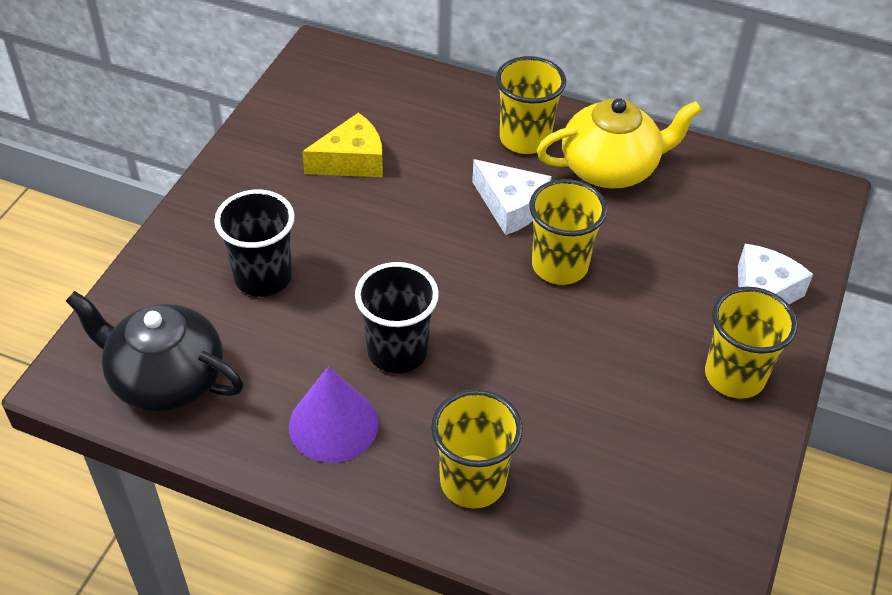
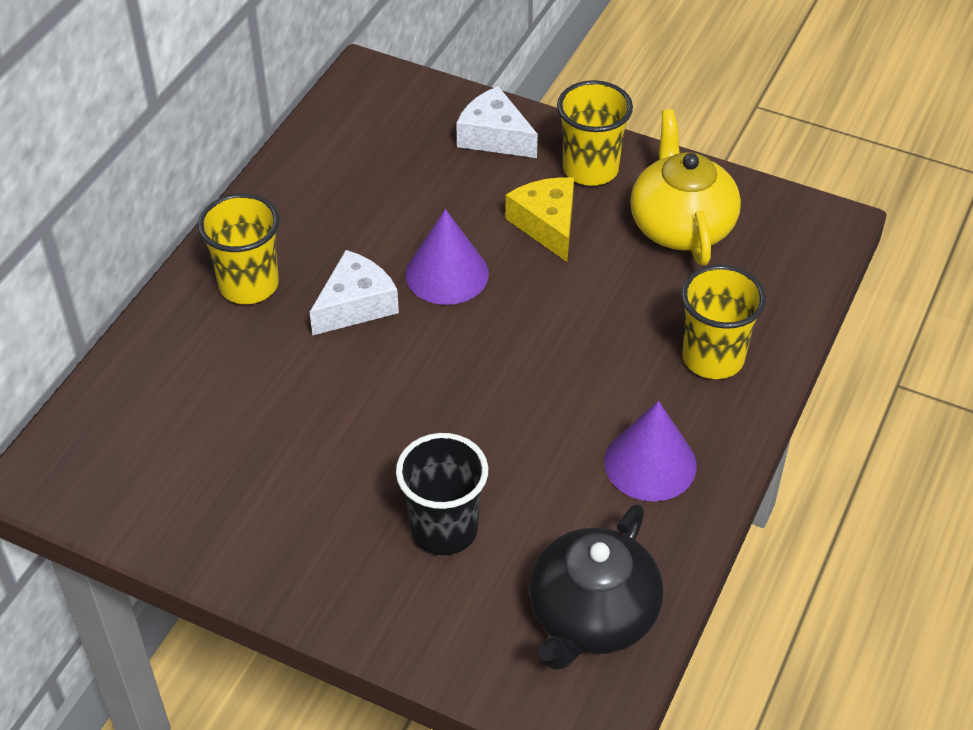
camera: 85 degrees left, 0 degrees up
yellow cheese [302,113,383,177] -> yellow cheese moved to [505,177,574,262]
black cup [355,262,439,373] -> none
yellow cup [529,179,607,285] -> purple cone [406,209,489,305]
yellow teapot [537,98,702,189] -> yellow teapot moved to [630,109,741,265]

